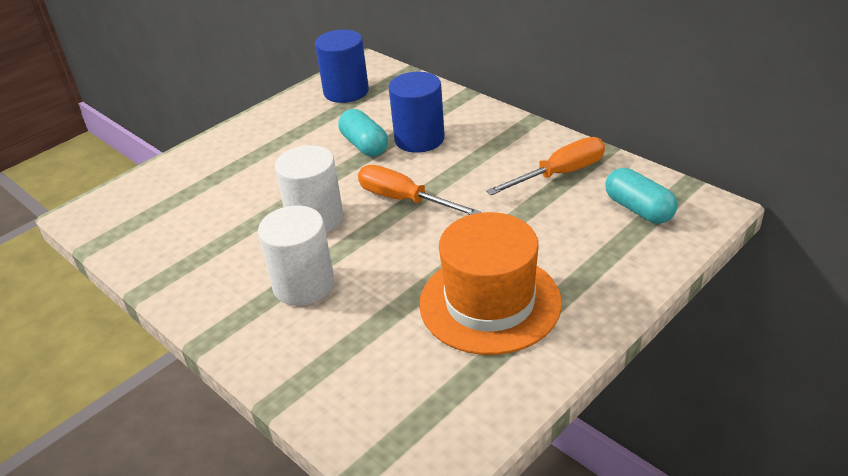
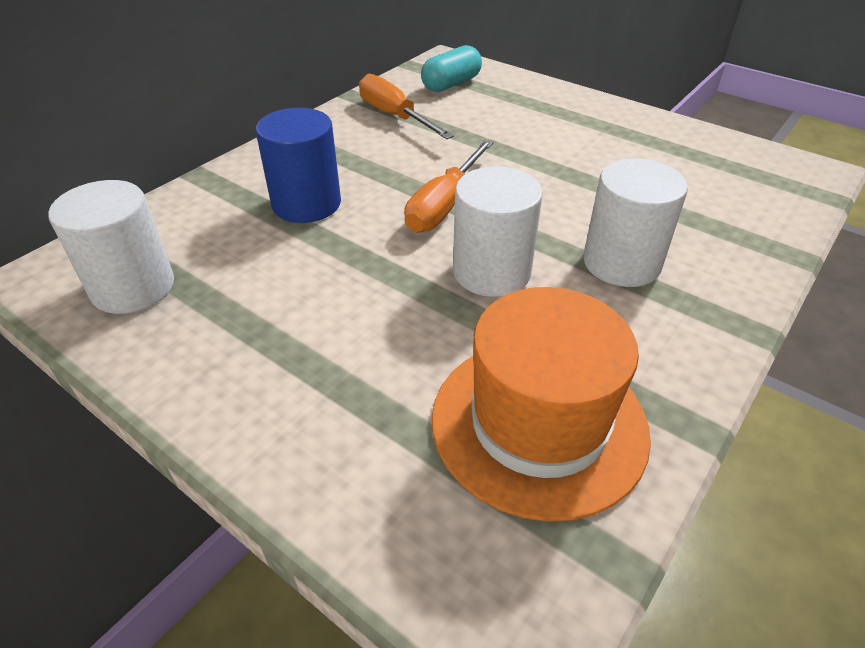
camera: 100 degrees left, 5 degrees up
blue cylinder [315,30,369,103] -> white cylinder [48,180,174,314]
turquoise capsule [338,109,388,156] -> none
orange hat [419,212,562,355] -> orange hat moved to [432,287,651,522]

